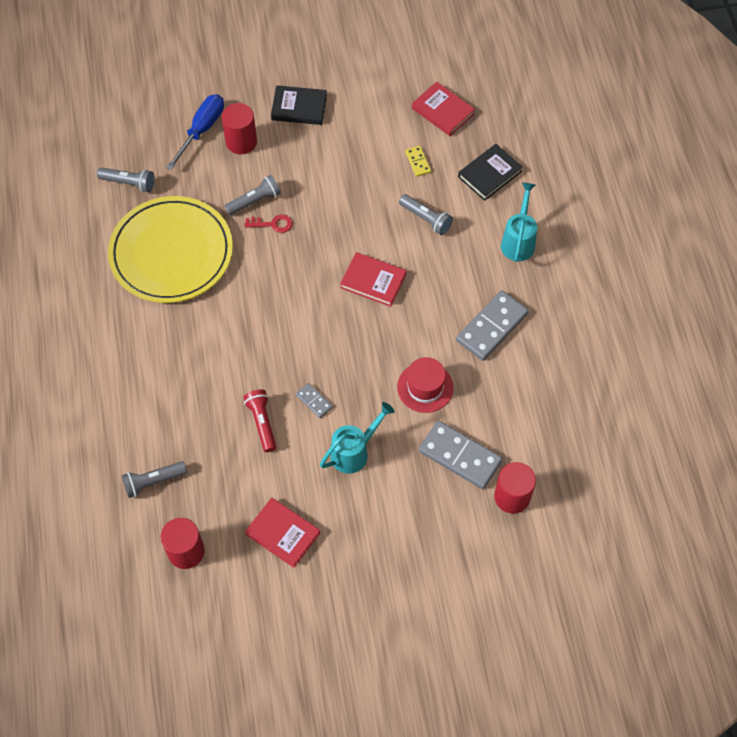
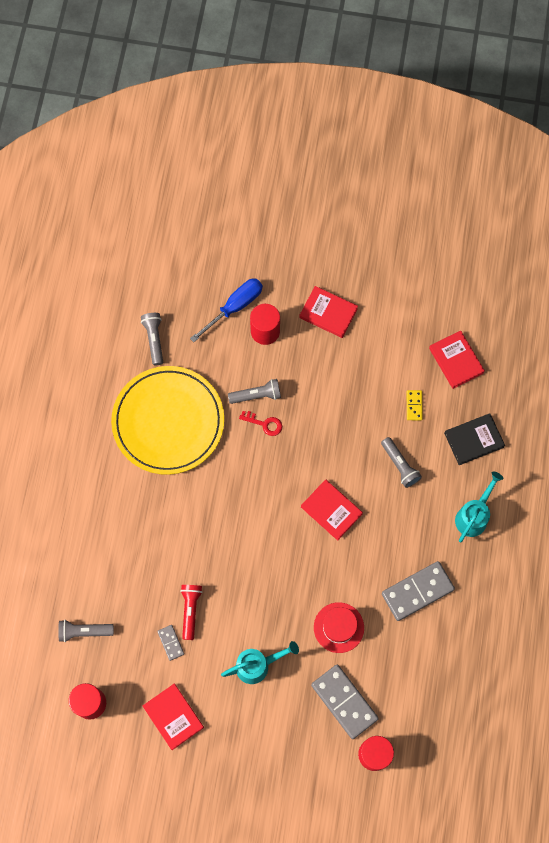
camera: 20 degrees right, 10 degrees up
grey flashlight [97,167,155,192] -> grey flashlight turned 135 degrees counterclockwise [141,313,163,365]
black book [271,85,327,125] -> red book [299,286,358,338]
grey domino [296,383,333,418] -> grey domino moved to [157,625,184,661]

